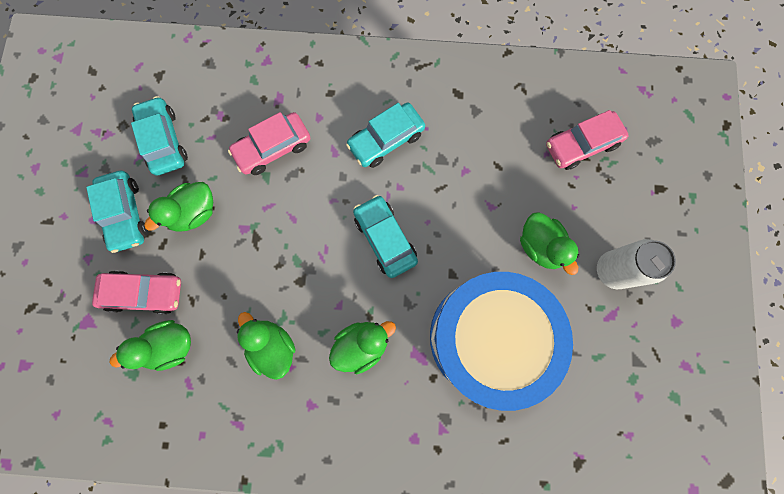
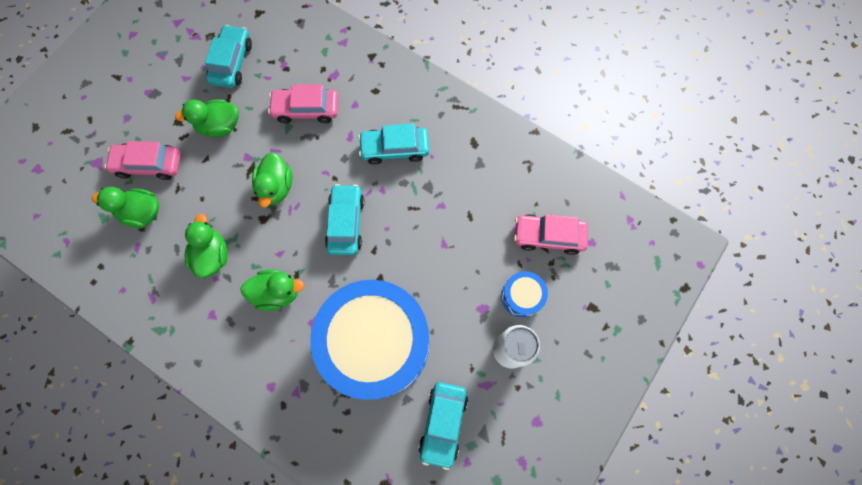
camera: 30 degrees right, 5 degrees down
turquoise car [86,171,149,253] -> turquoise car moved to [419,382,468,470]
pink car [92,271,181,314] -> pink car turned 150 degrees clockwise [105,141,181,180]
green duck [520,212,579,275] -> green duck moved to [252,152,292,208]
none -> blue drum [501,271,548,318]

